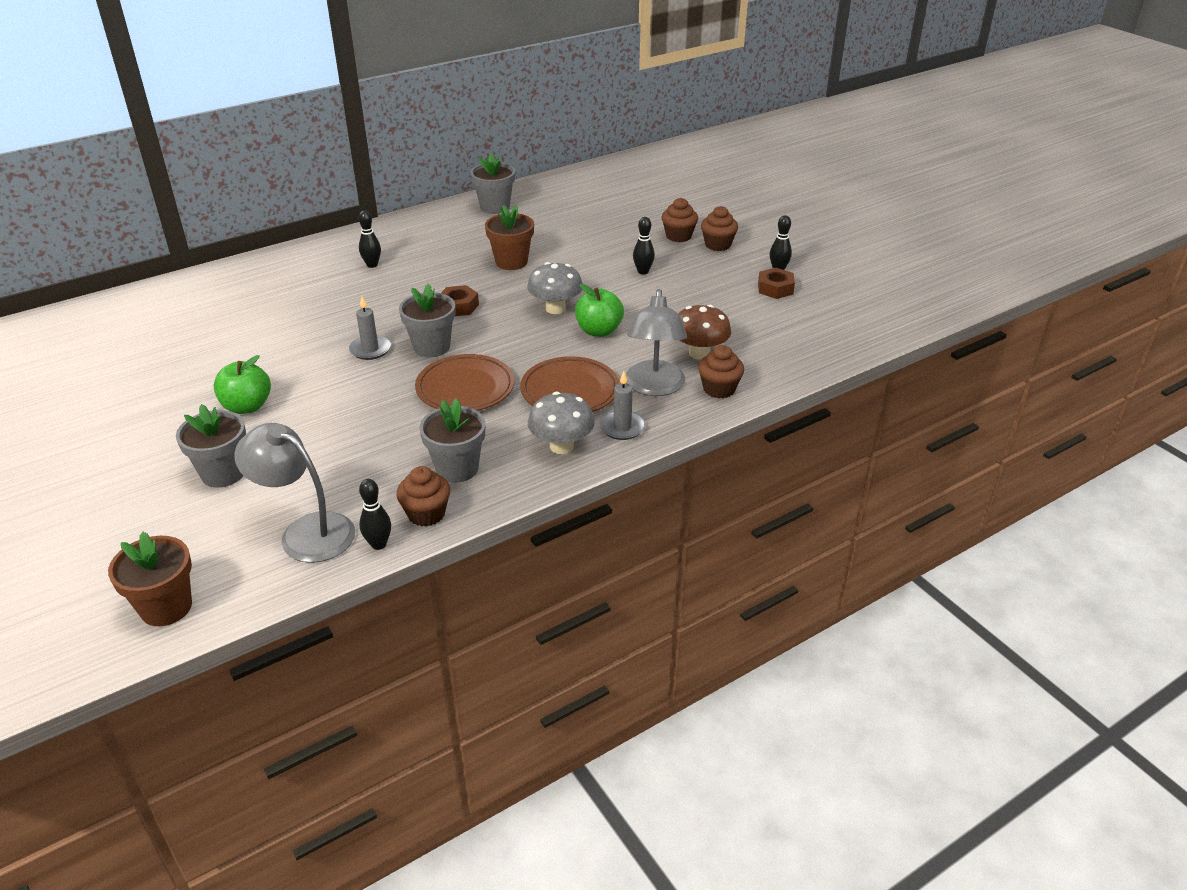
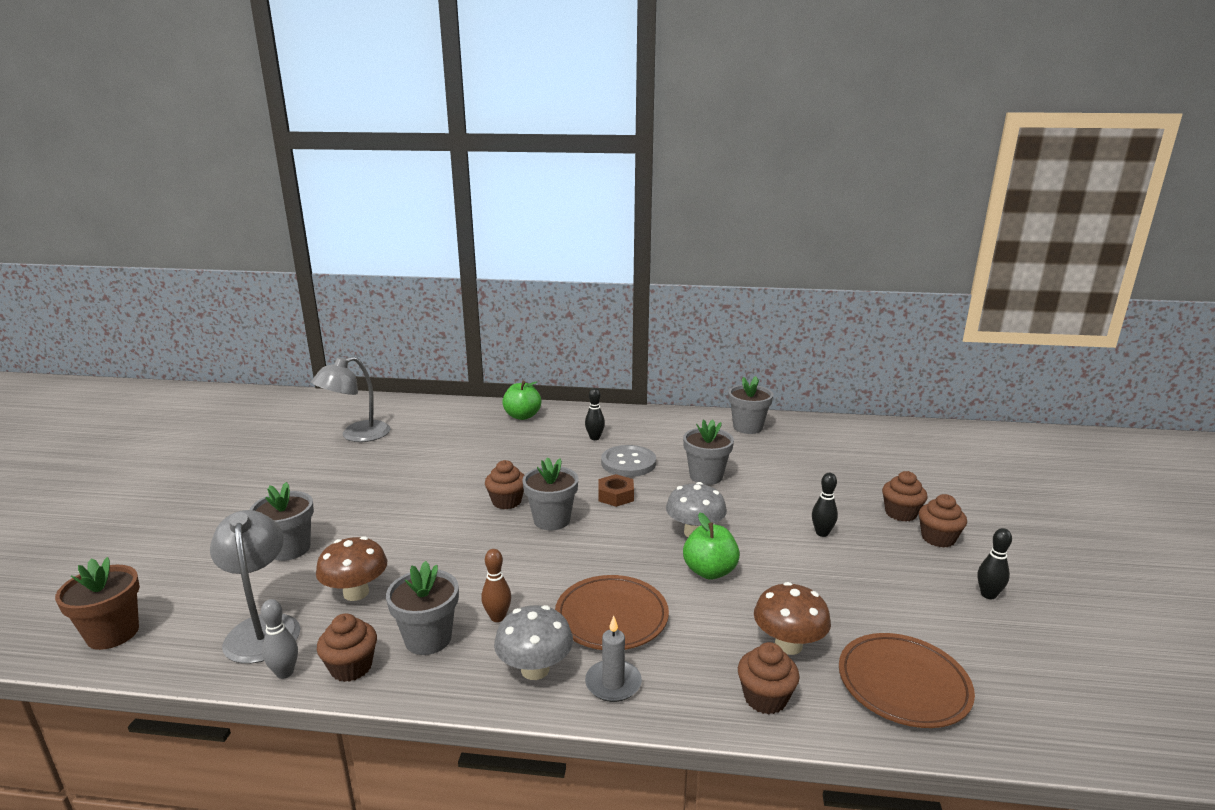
camera: 40 degrees right, 15 degrees down
green apple [214,355,271,414] -> green apple moved to [502,381,541,420]
grey candle [349,296,391,360] -> brown cupcake [485,460,524,509]
black bowling pin [359,479,391,550] -> grey bowling pin [261,599,298,679]
brown plate [415,354,515,411] -> brown plate moved to [839,633,975,728]
brown flower pot [485,205,534,270] -> grey flower pot [683,419,734,485]
grey lamp [626,289,687,396] -> grey lamp moved to [311,356,391,442]
brown nut [758,268,795,299] -> none
none -> brown mushroom [316,536,387,601]
none -> brown bowling pin [481,549,511,622]
none -> grey button [601,445,656,477]

